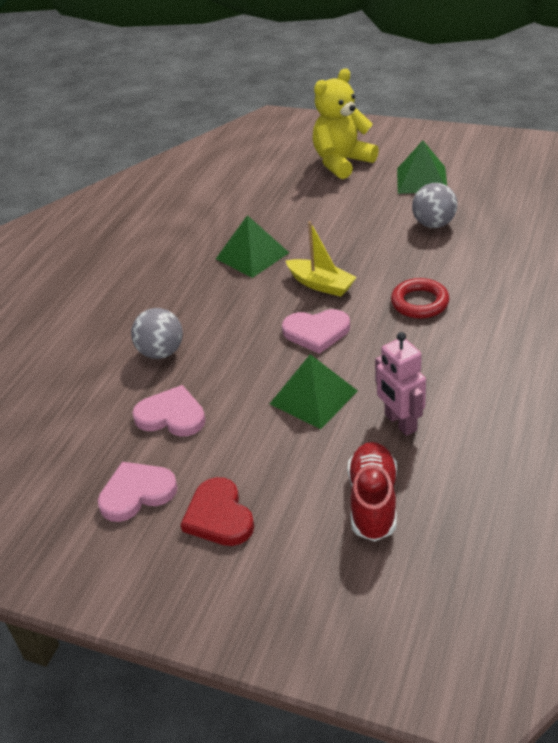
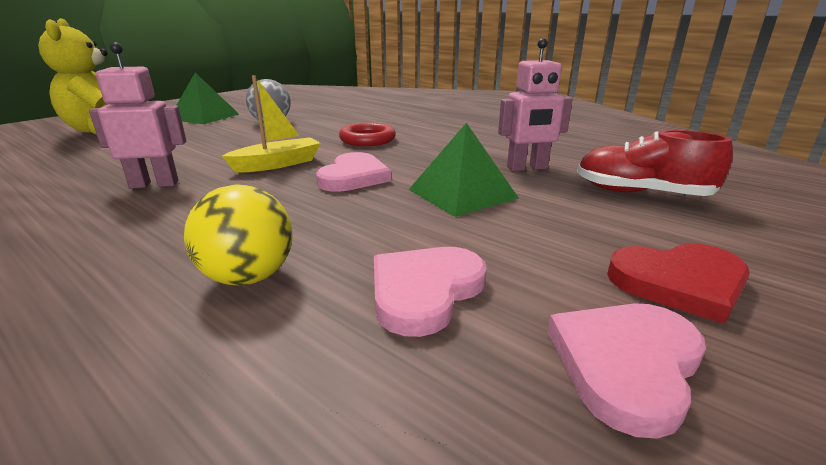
camera: 75 degrees left, 15 degrees down
pink heart [98,462,178,522] -> pink heart turned 45 degrees clockwise [548,303,706,439]
grey ball [131,308,183,359] -> yellow ball [184,184,293,286]
green pyramid [216,215,289,278] -> pink robot [89,42,186,189]

